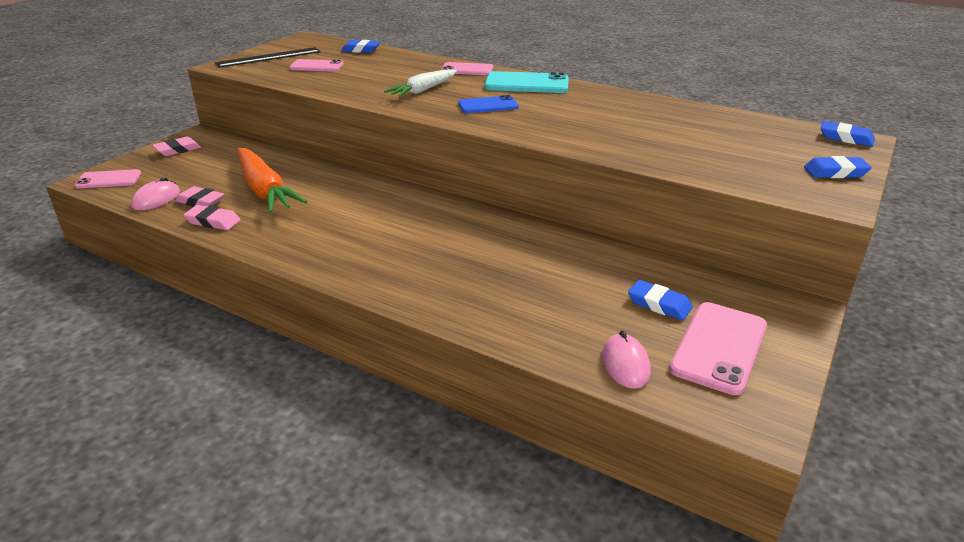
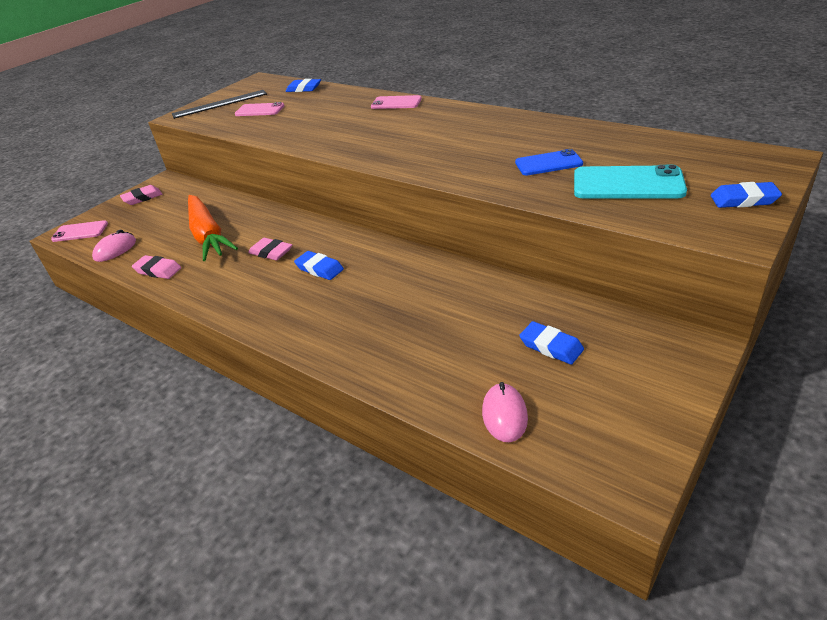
camera: 10 degrees right, 5 degrees up
pink eraser [175,186,224,207] -> pink eraser moved to [248,238,292,260]
white carrot [384,69,457,97] -> none
blue phone [458,95,519,113] -> blue phone moved to [515,149,583,175]
turquoise phone [485,71,569,93] -> turquoise phone moved to [574,165,687,199]
pink phone [669,302,767,395] -> none
blue eraser [821,121,875,147] -> blue eraser moved to [294,251,344,280]

